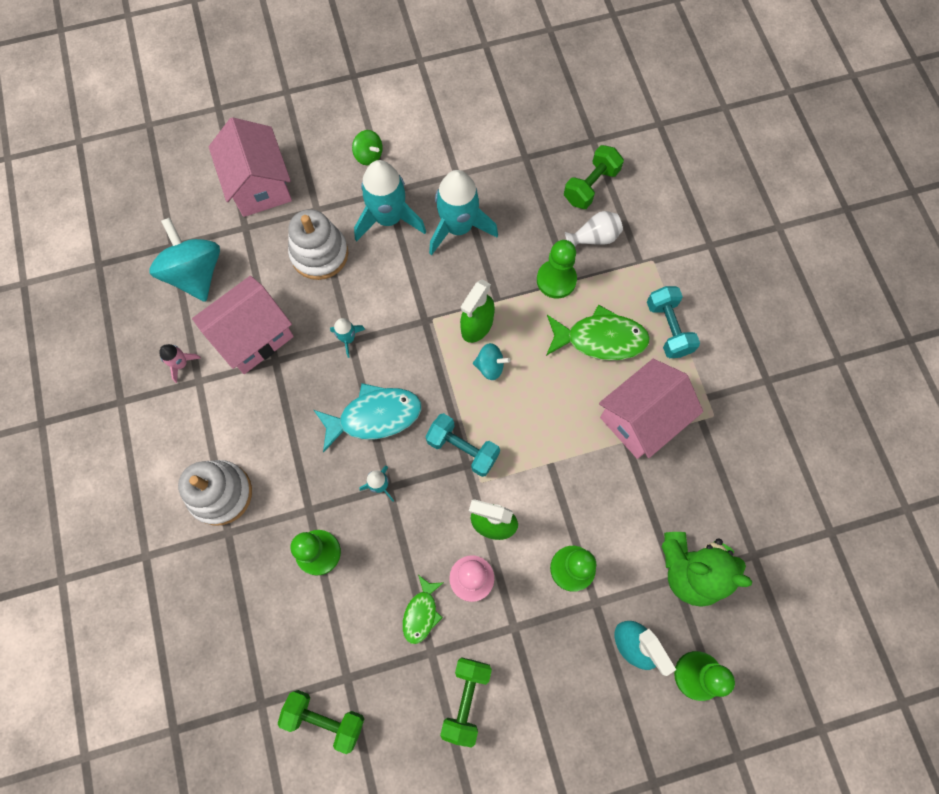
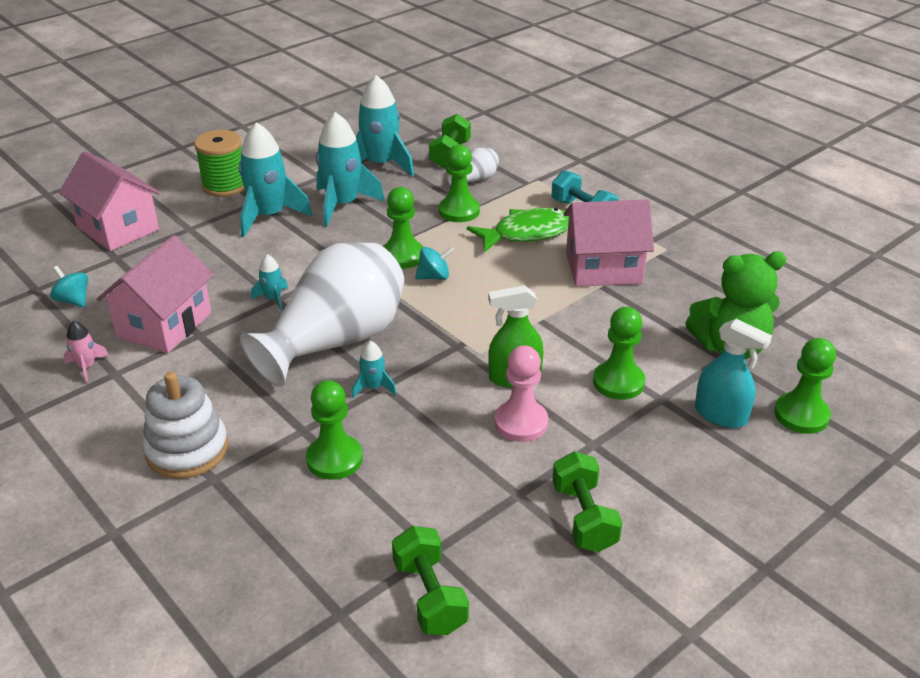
camera: 25 degrees left, 35 degrees down
turquoise spinning top [149,218,220,302] -> turquoise spinning top [50,266,88,308], size x0.50
green dumbbell [278,690,364,754] -> green dumbbell turned 75 degrees clockwise [392,526,469,635]
white stacking toy [288,209,348,280] -> none
turquoise fish [314,383,421,452] -> white vase [240,242,404,387]
green spinning top [352,130,383,165] -> green spool [194,130,245,197]
green fish [402,575,444,644] -> none
turquoise dumbbell [425,413,500,477] -> none
green spray bottle [460,279,495,343] -> green pawn [383,187,423,269]
pink house [599,359,703,459] -> pink house turned 60 degrees clockwise [564,200,654,287]
none -> turquoise rocket [356,75,414,176]

